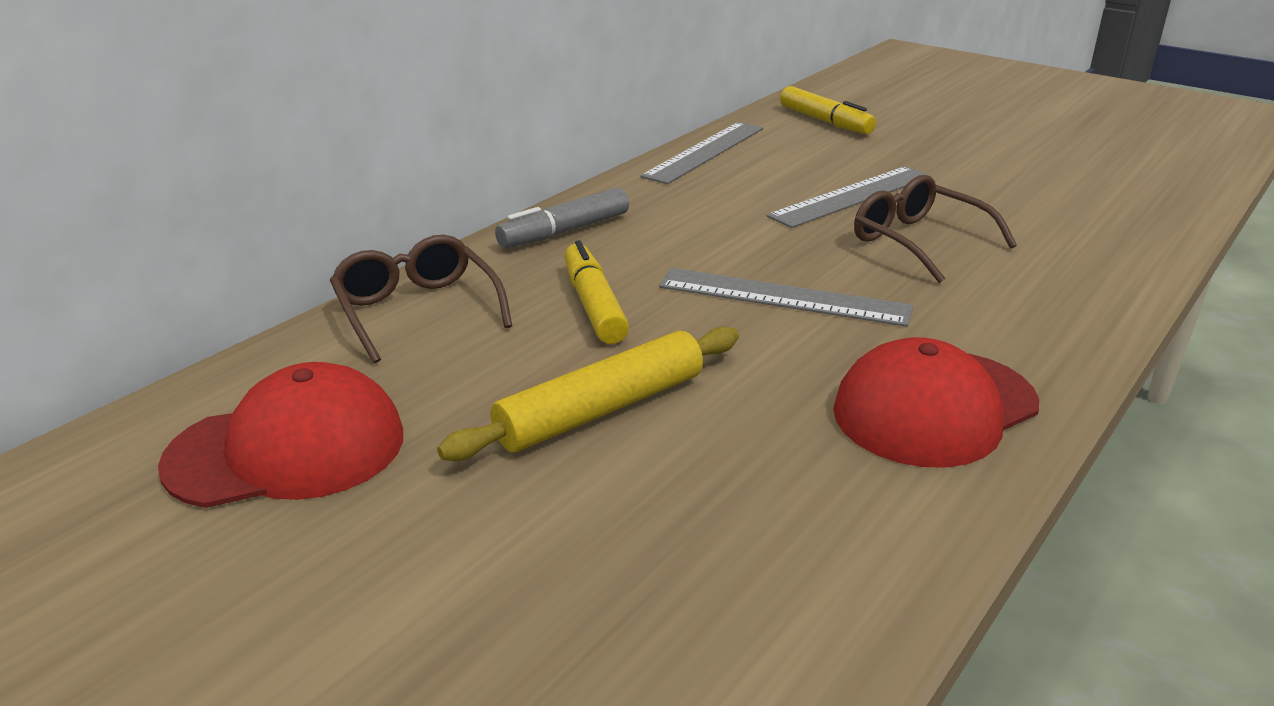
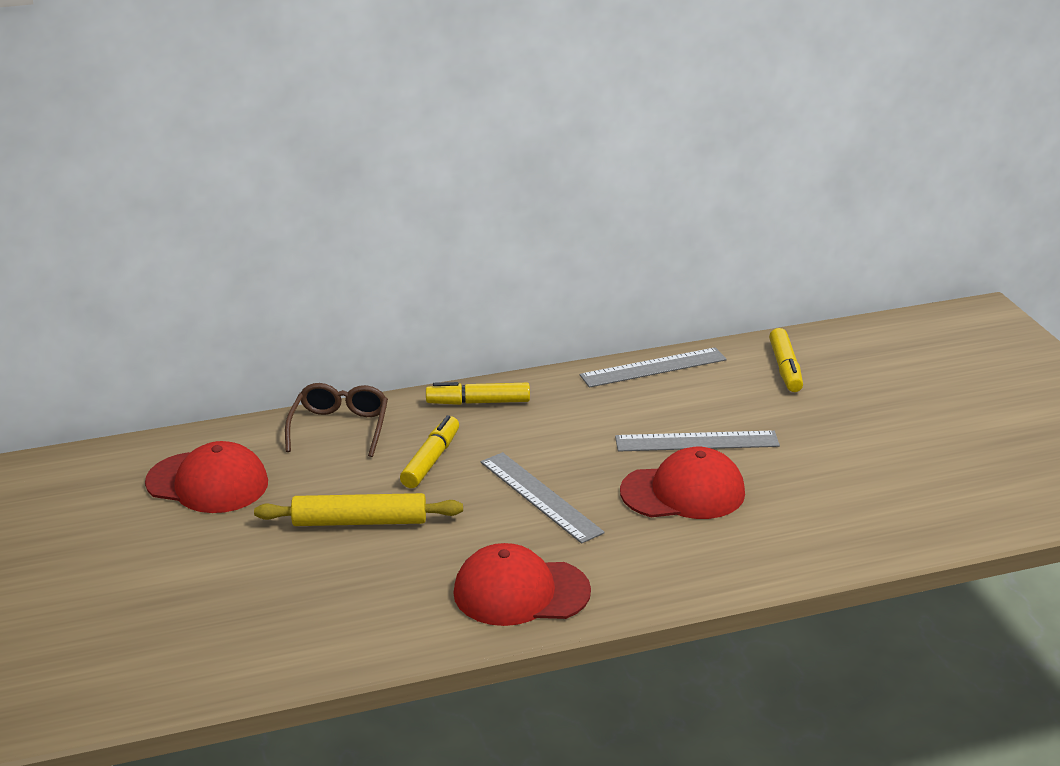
camera: 35 degrees right, 0 degrees up
grey marker [495,188,629,248] -> yellow marker [426,382,530,405]
brown glasses [854,175,1017,283] -> red cap [620,447,745,519]

